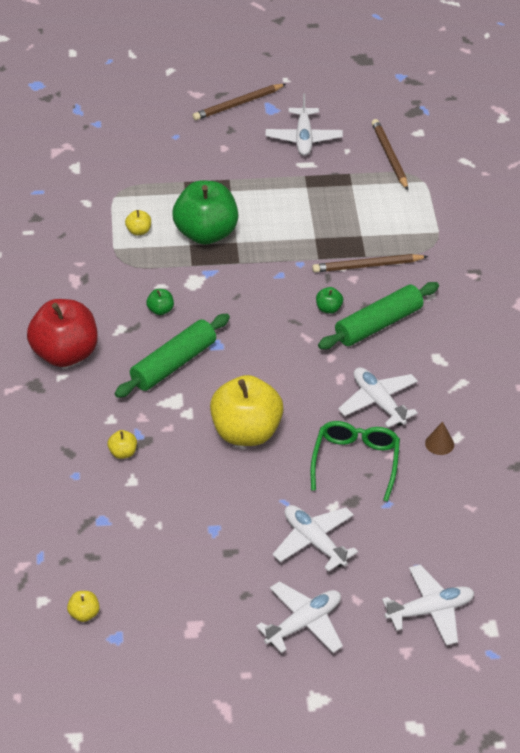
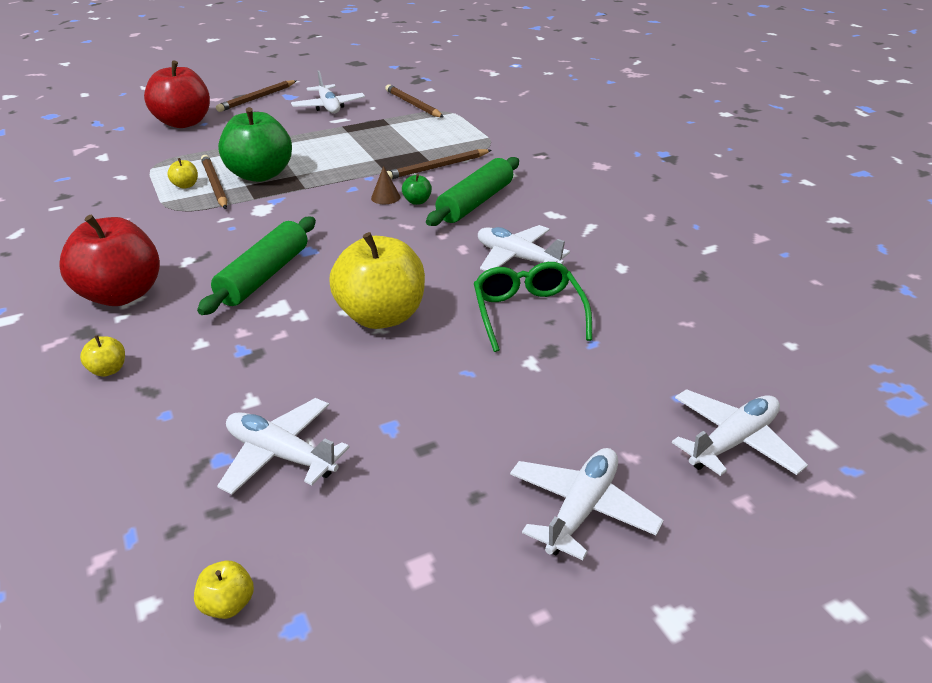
camera: 20 degrees left, 10 degrees down
yellow apple [107,430,137,459] -> yellow apple moved to [80,335,125,377]
green apple [146,289,174,315] -> none
white plane [273,505,358,572] -> white plane moved to [217,398,350,494]
brown cone [425,421,454,455] -> brown cone moved to [371,166,400,204]
none -> red apple [144,60,210,128]
none -> brown pencil [201,155,227,209]

